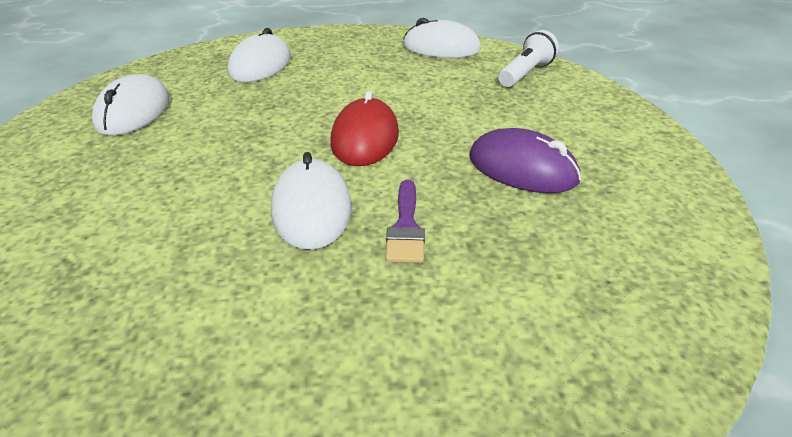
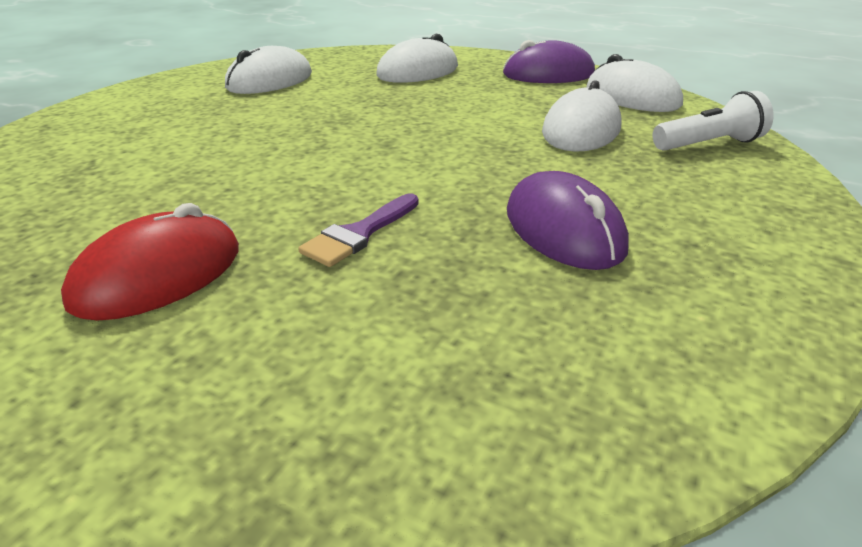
camera: 35 degrees right, 5 degrees down
white mouse [271,152,352,250] -> white mouse moved to [542,80,622,152]
red mouse [330,91,399,166] -> red mouse moved to [61,203,239,321]
none -> purple mouse [503,40,595,83]

